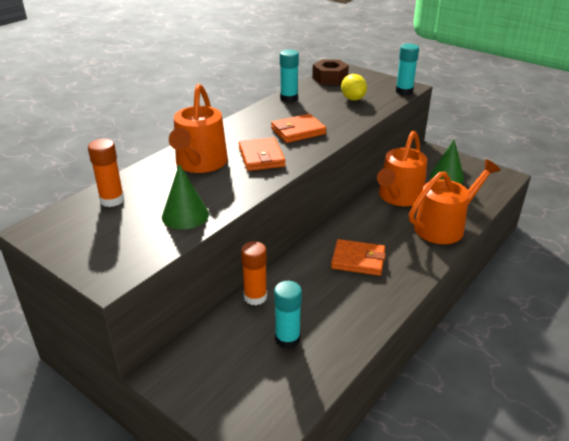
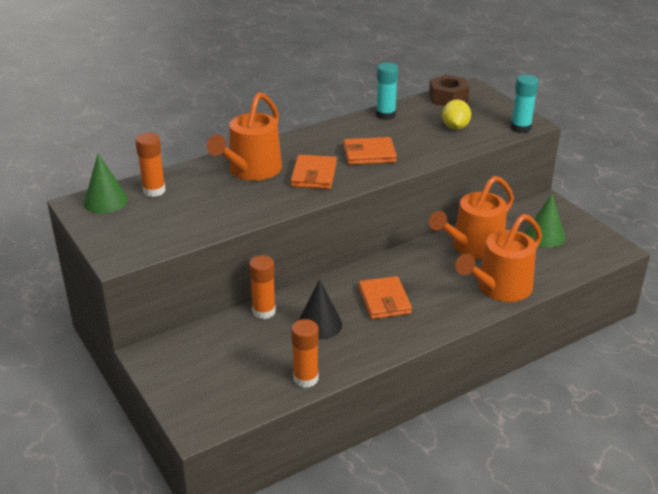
camera: 20 degrees right, 0 degrees up
green cone [162,164,209,229] -> green cone moved to [84,154,128,214]
turquoise glue stick [274,281,302,349] -> none
orange wallet [331,239,386,276] -> orange wallet turned 45 degrees clockwise [359,276,412,319]
orange watering can [409,159,500,244] -> orange watering can turned 150 degrees clockwise [455,214,542,302]
none -> orange glue stick [291,319,319,388]
none -> black cone [299,279,342,340]

